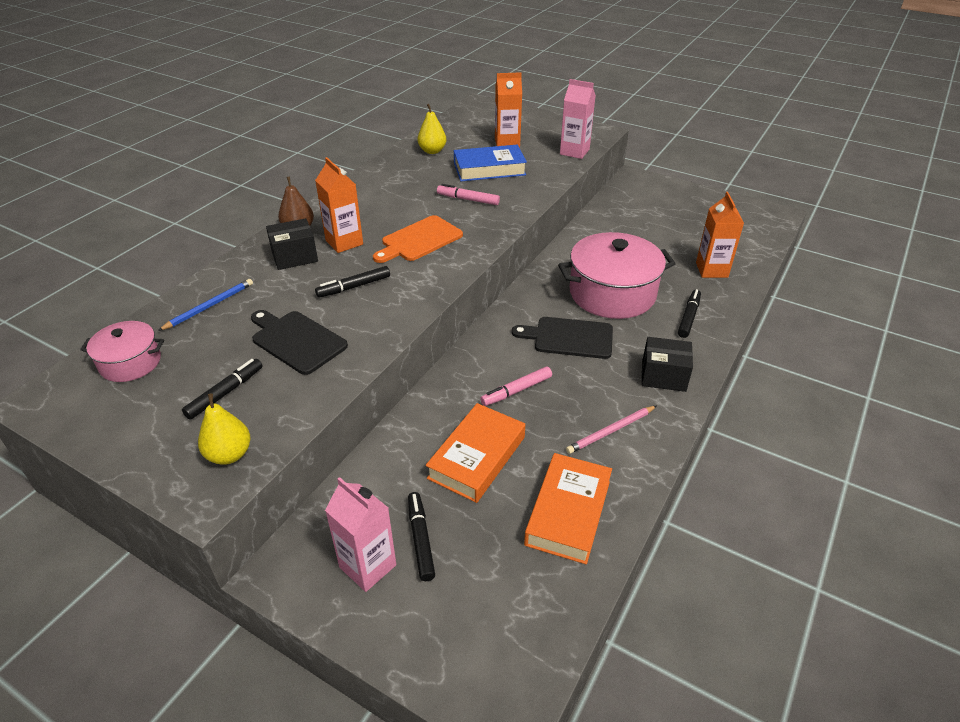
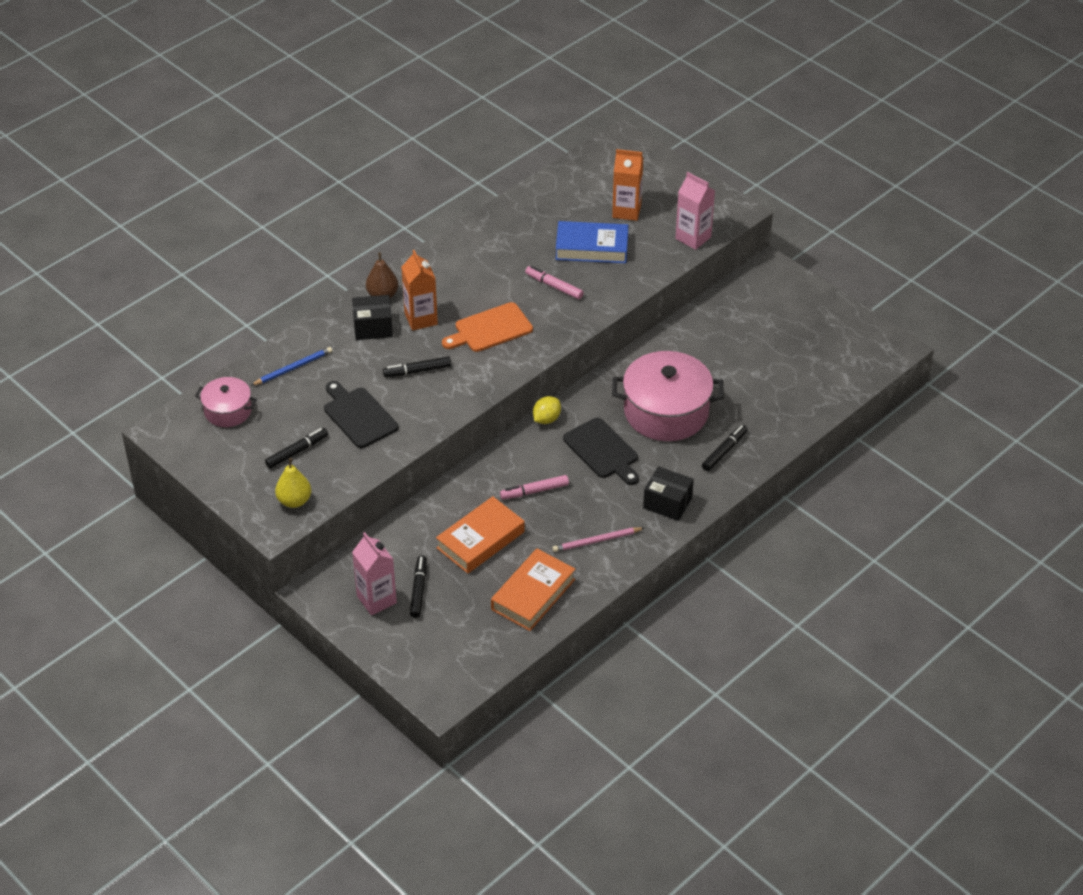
camera: 15 degrees right, 5 degrees up
yellow pear [418,104,446,154] -> none
black cutting board [512,317,613,359] -> black cutting board turned 150 degrees counterclockwise [563,418,639,485]
orange carton [696,192,744,278] -> none
none -> yellow lemon [533,396,561,424]

